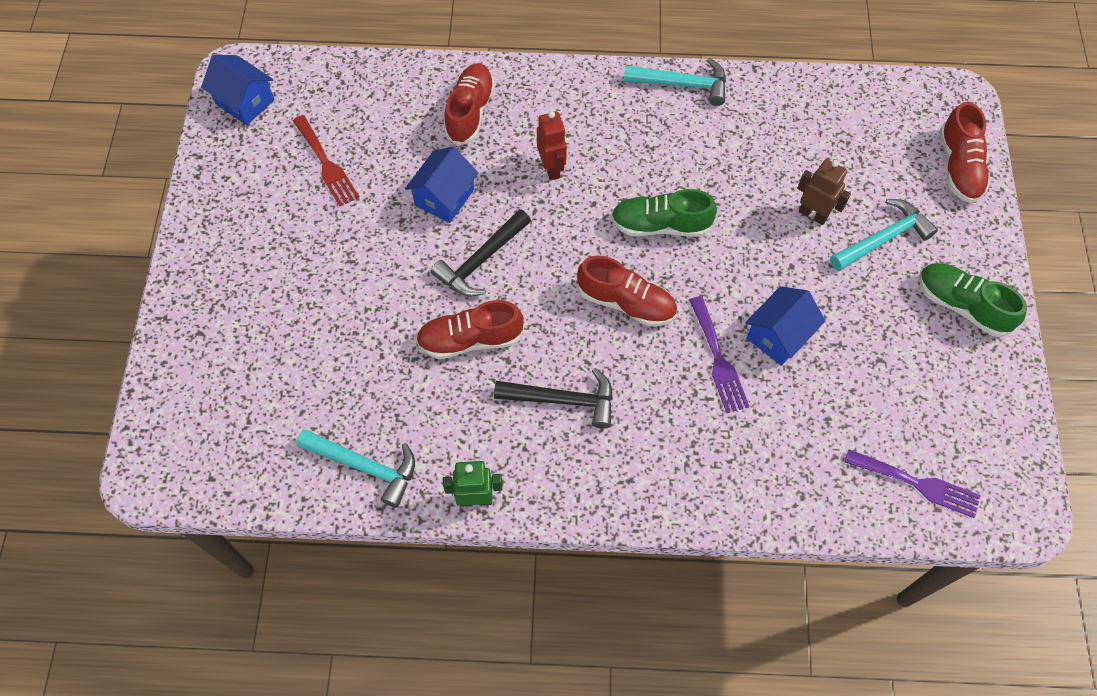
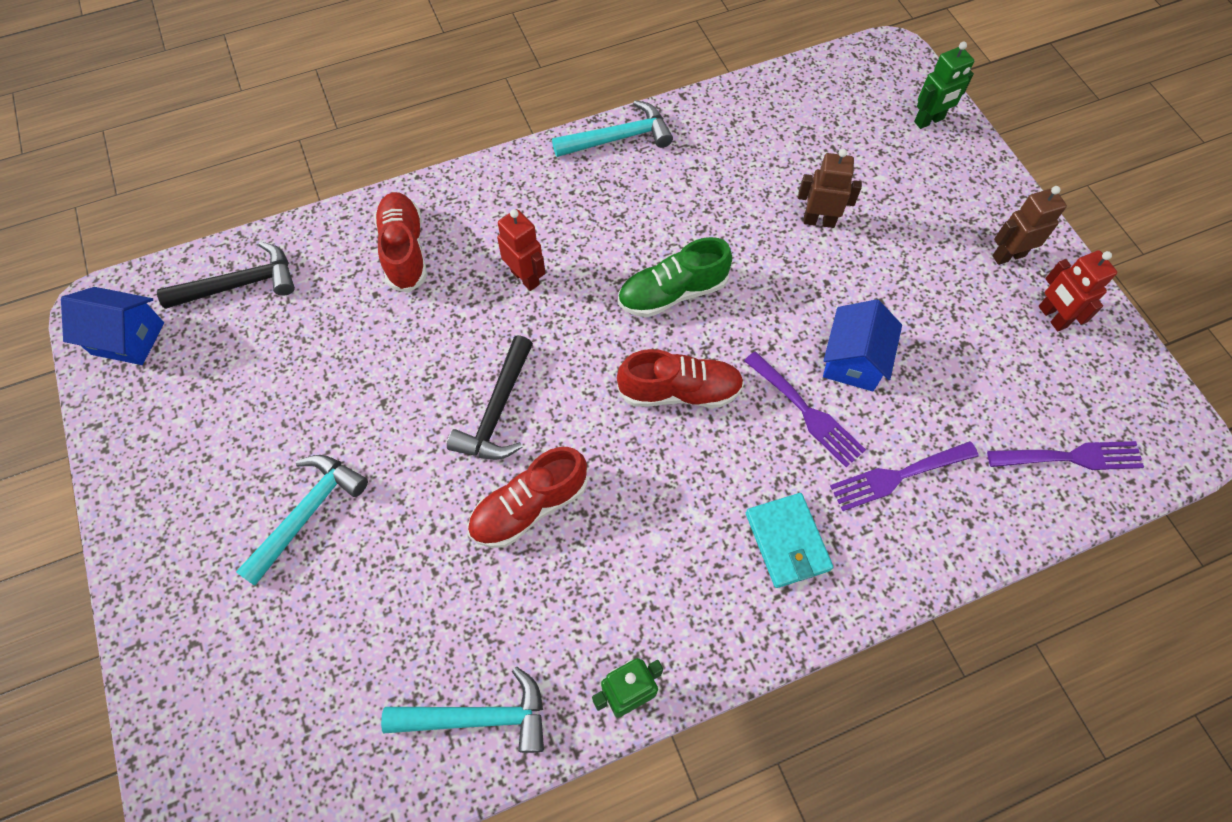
camera: 25 degrees left, 0 degrees up
red fork [293,115,359,206] -> none
blue house [405,147,479,223] -> none
black hammer [494,368,613,429] -> black hammer moved to [157,241,295,309]
turquoise hammer [830,199,938,271] -> turquoise hammer moved to [236,455,368,586]
green shoe [919,263,1027,337] -> brown robot [992,186,1067,265]
red shoe [939,102,990,203] -> green robot [914,42,974,129]
none -> turquoise wallet [746,493,833,588]
none -> purple fork [830,441,979,511]
none -> red robot [1039,250,1117,331]

